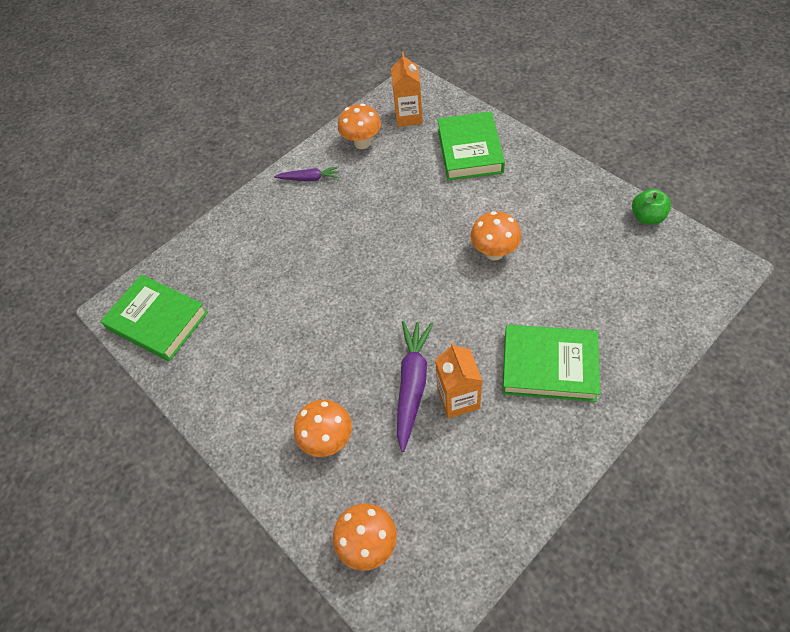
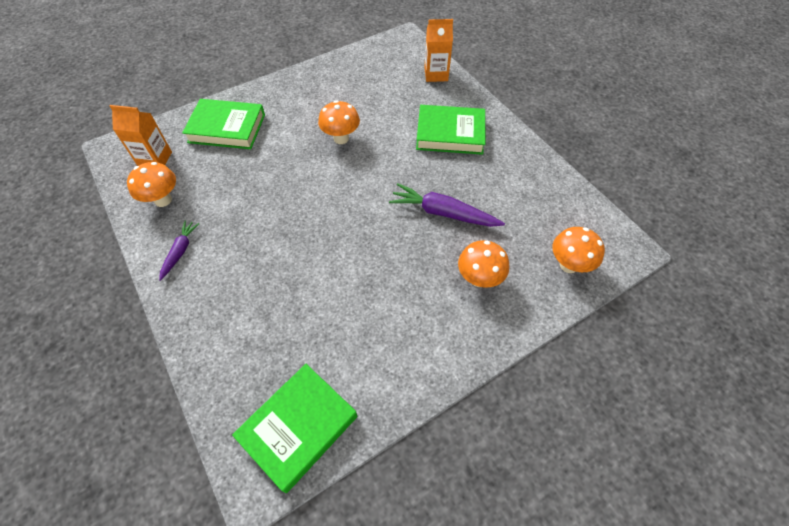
camera: 85 degrees left, 0 degrees up
orange carton [435,343,482,418] -> orange carton moved to [424,19,453,82]
green book [502,325,600,402] -> green book turned 75 degrees clockwise [416,105,485,155]
green apple [632,189,671,225] -> none

